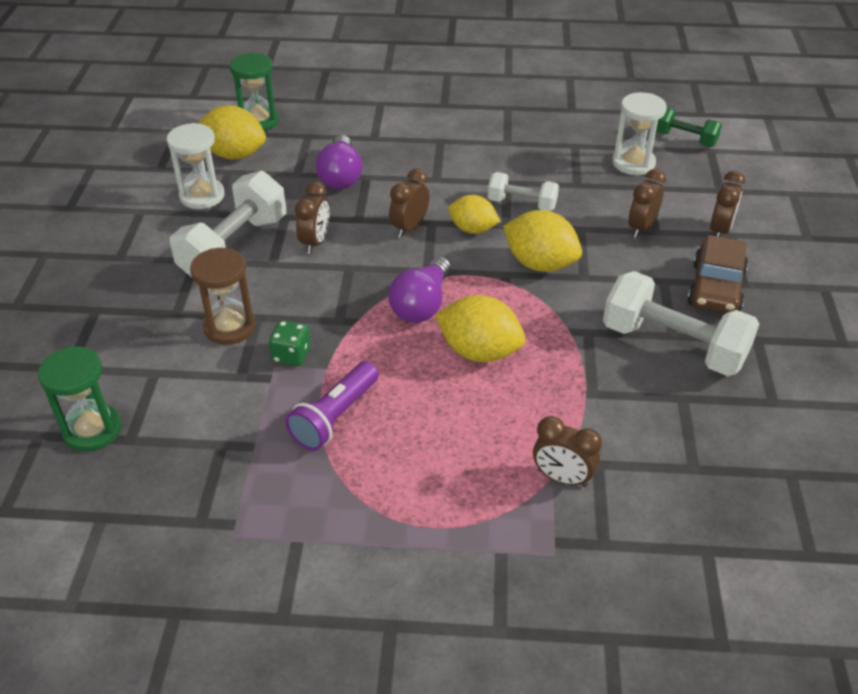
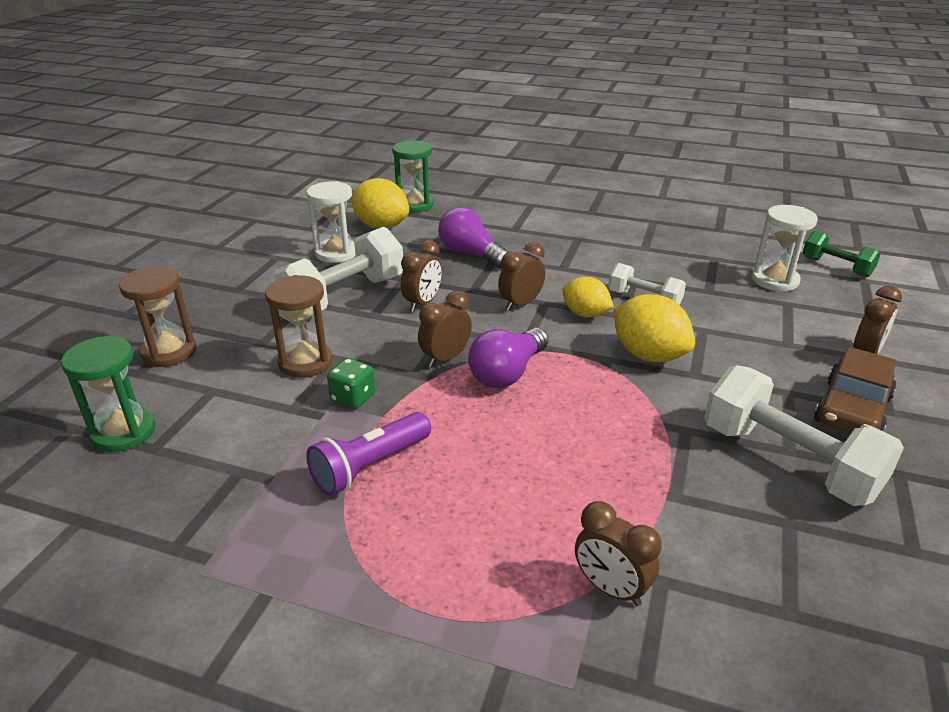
camera: 15 degrees right, 10 degrees down
purple light bulb [316,135,362,189] -> purple light bulb turned 120 degrees clockwise [438,207,509,268]
yellow lemon [435,295,526,362] -> none
brown clock [628,169,666,238] -> brown clock moved to [418,291,472,367]
none -> brown hourglass [119,267,196,367]

